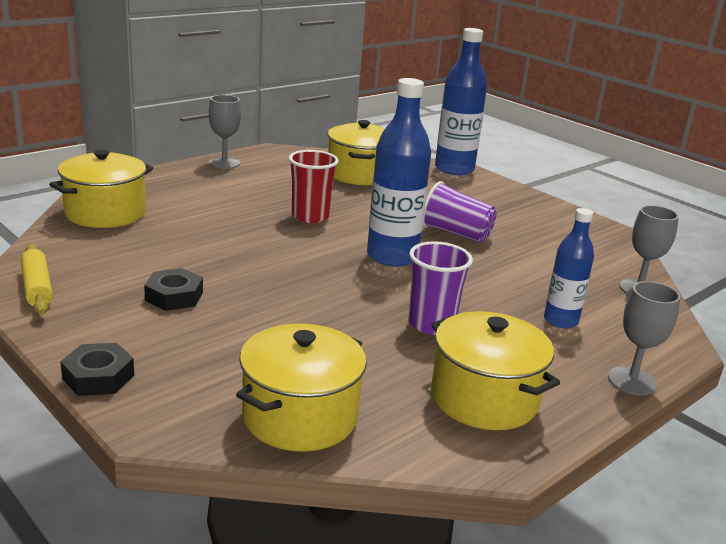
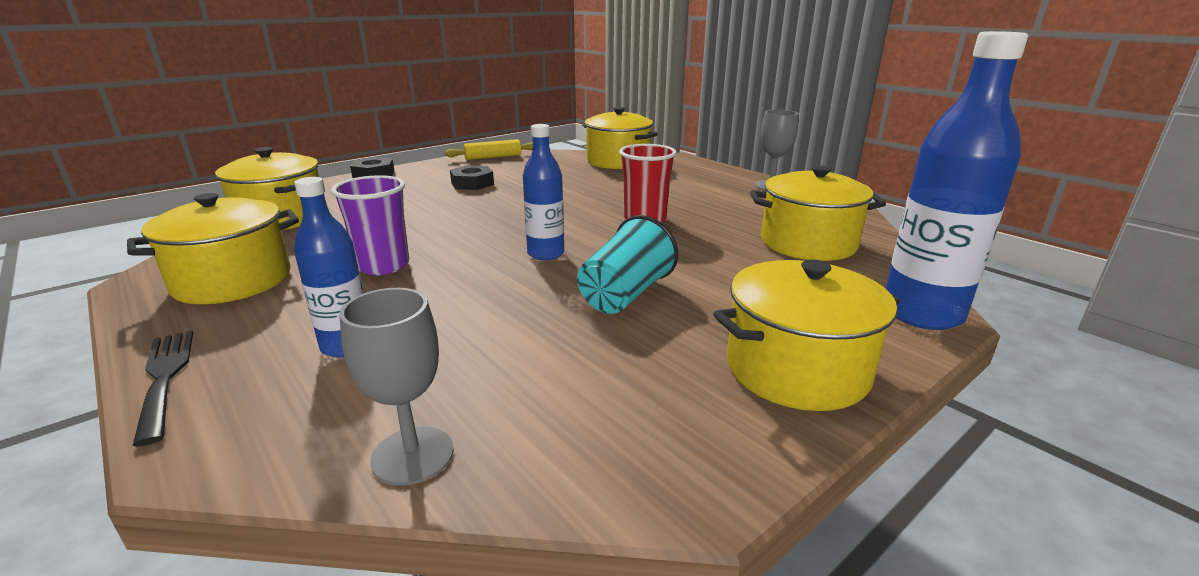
camera: 95 degrees right, 0 degrees up
blue bottle [367,78,431,267] -> blue bottle [523,124,564,260], size x0.60
purple cup [423,181,496,243] -> turquoise cup [577,215,678,314]
grey goblet [608,281,680,395] -> black fork [133,331,193,447]
none -> yellow pot [713,260,900,411]

